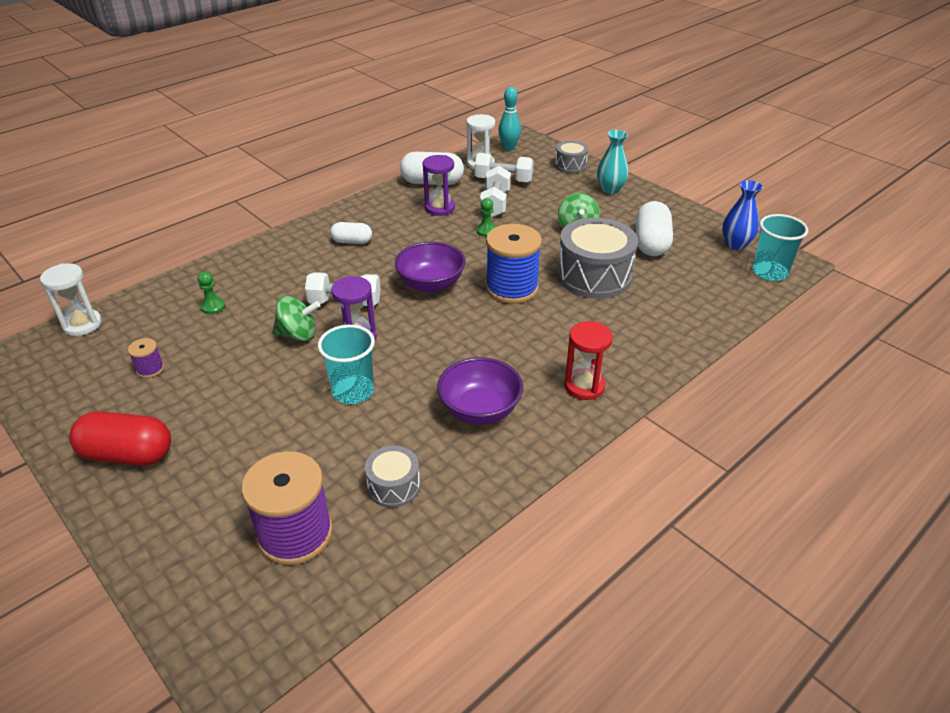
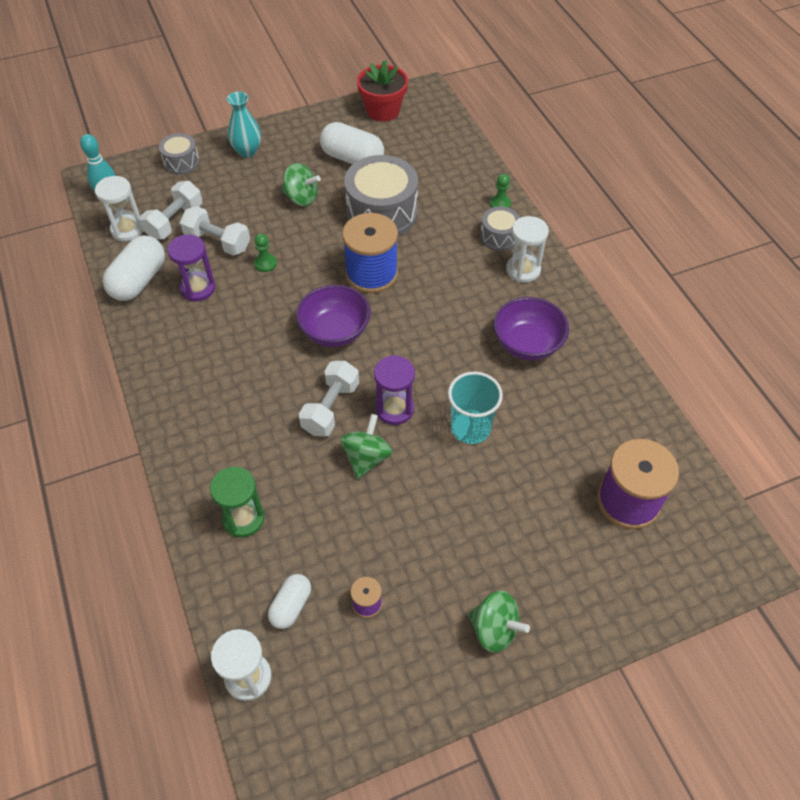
camera: 70 degrees left, 15 degrees up
red capsule [69,412,171,466] -> green spinning top [468,591,530,653]
green pawn [198,272,225,314] -> green pawn moved to [490,174,511,208]
white capsule [330,222,372,244] -> white capsule moved to [268,574,311,629]
grey drum [365,446,420,508] -> grey drum moved to [480,206,520,251]
red hourglass [564,321,613,400] -> white hourglass [506,216,549,283]
blue vase [722,180,763,250] -> red flower pot [357,60,408,122]
turquoise cup [753,214,808,281] -> none
none -> green hourglass [210,467,265,537]

